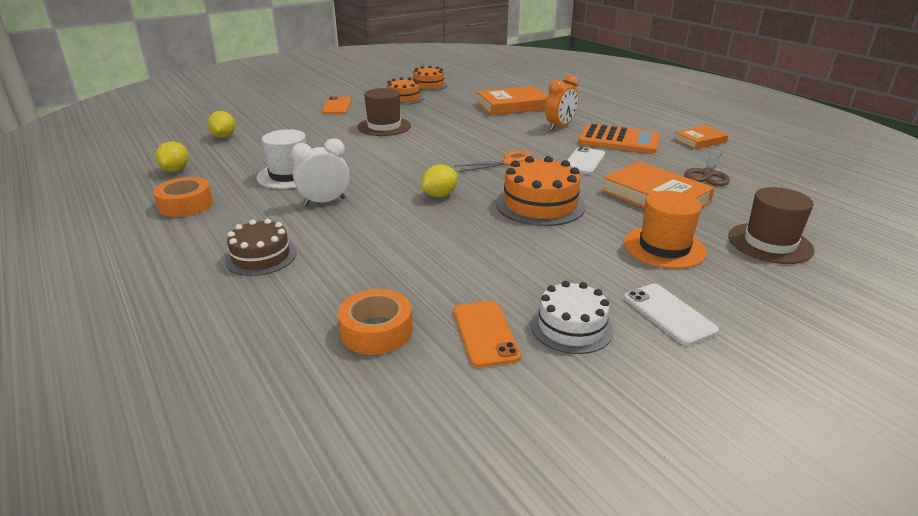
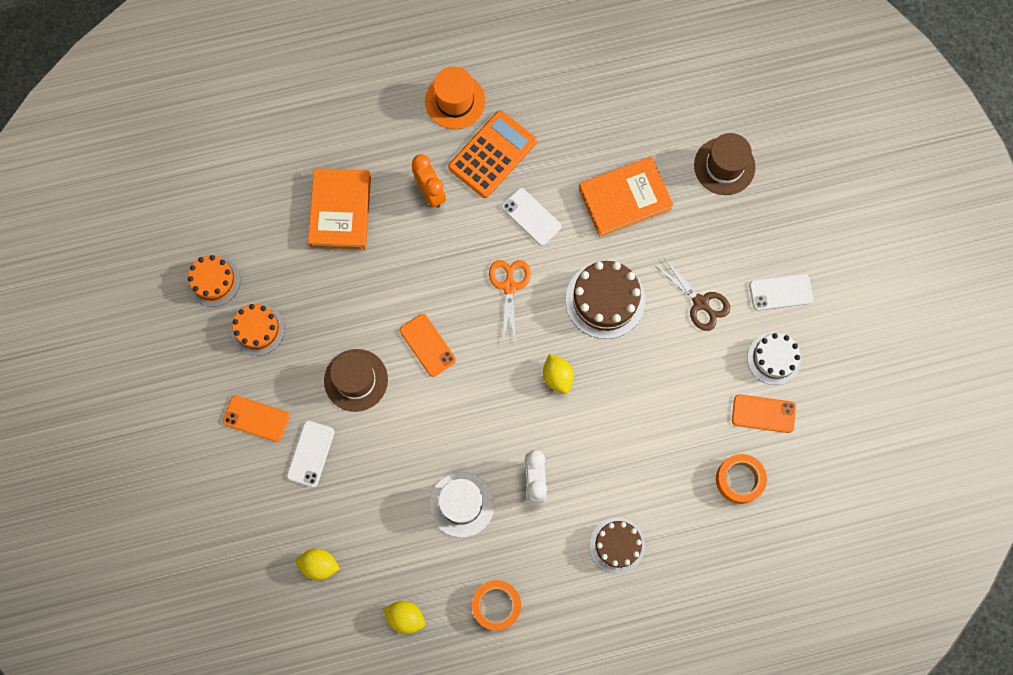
camera: 70 degrees left, 45 degrees up
orange cake [496,156,586,226] -> brown cake [565,261,645,339]
orange hat [624,191,707,269] -> orange hat moved to [425,67,485,129]
orange book [674,126,728,149] -> none
brown scissors [684,153,730,186] -> brown scissors moved to [654,257,730,331]
none -> white phone [287,421,335,487]
none -> orange phone [400,314,456,377]

